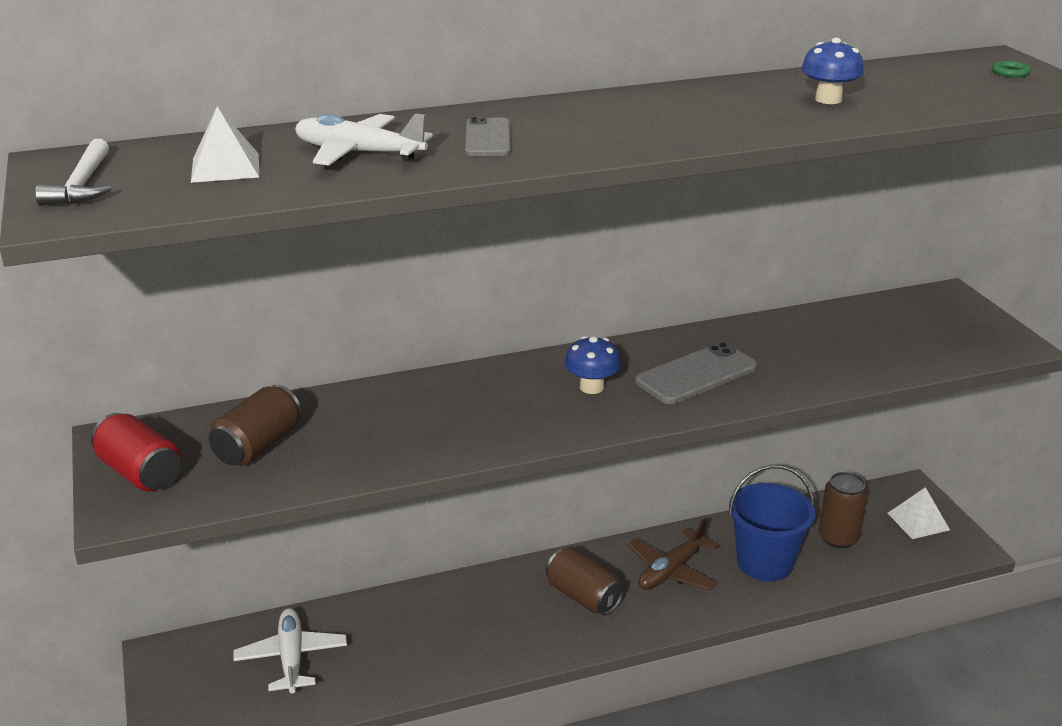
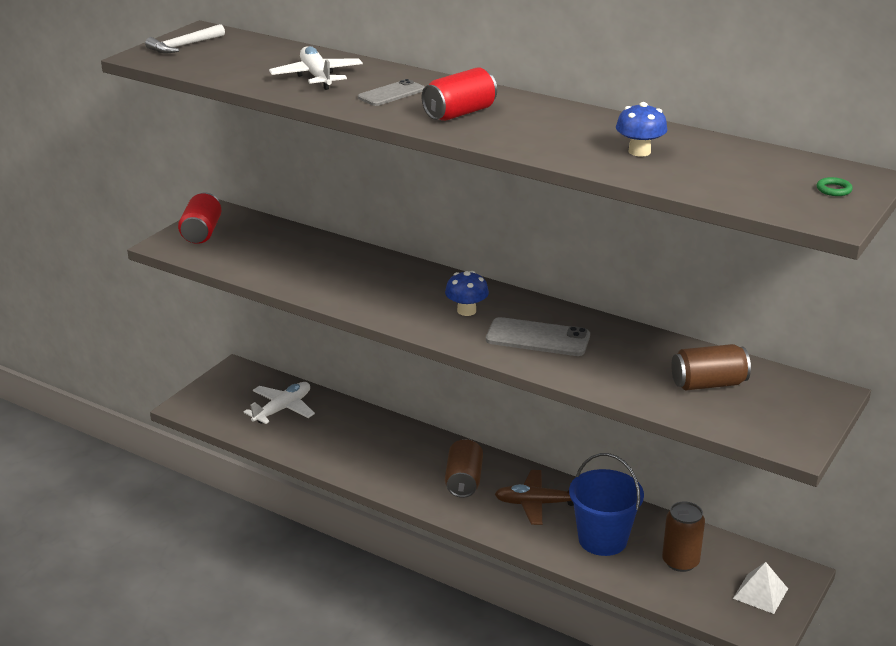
camera: 50 degrees right, 0 degrees up
white pyramid [191,106,259,183] -> none
brown can [209,385,301,466] -> brown can moved to [671,344,751,391]
none -> red can [422,67,497,121]

